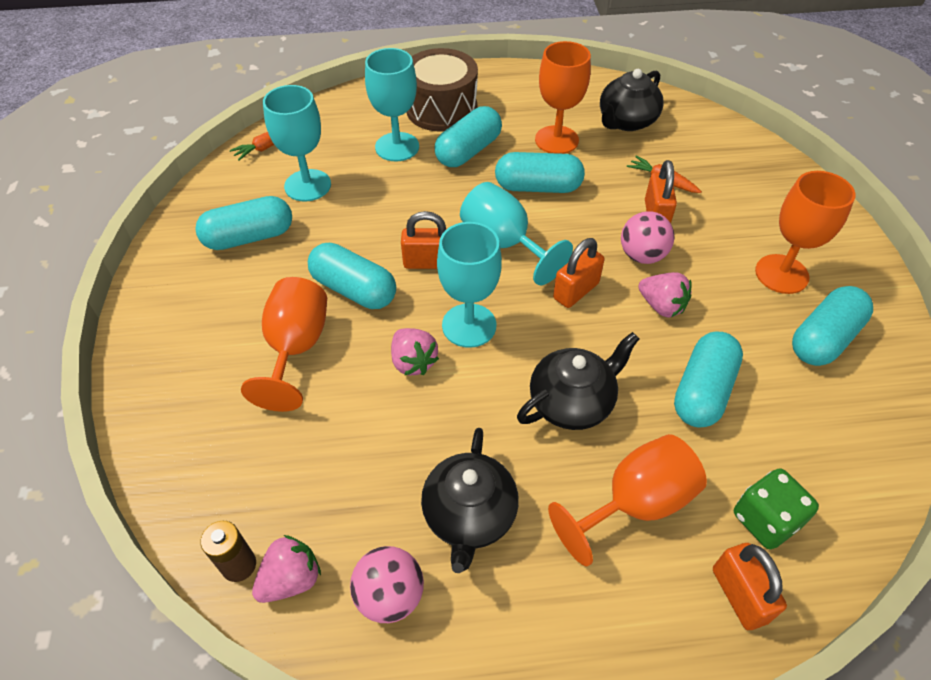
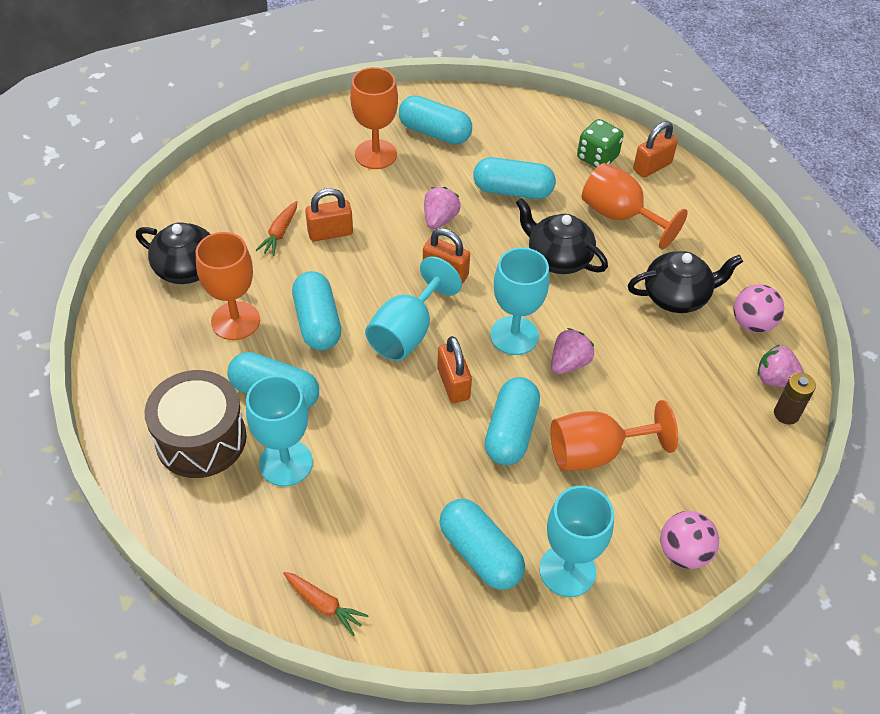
camera: 110 degrees left, 0 degrees up
turquoise goblet [263,85,331,201] -> turquoise goblet moved to [539,486,614,597]
pink ball [621,211,675,264] -> pink ball moved to [660,511,719,569]

